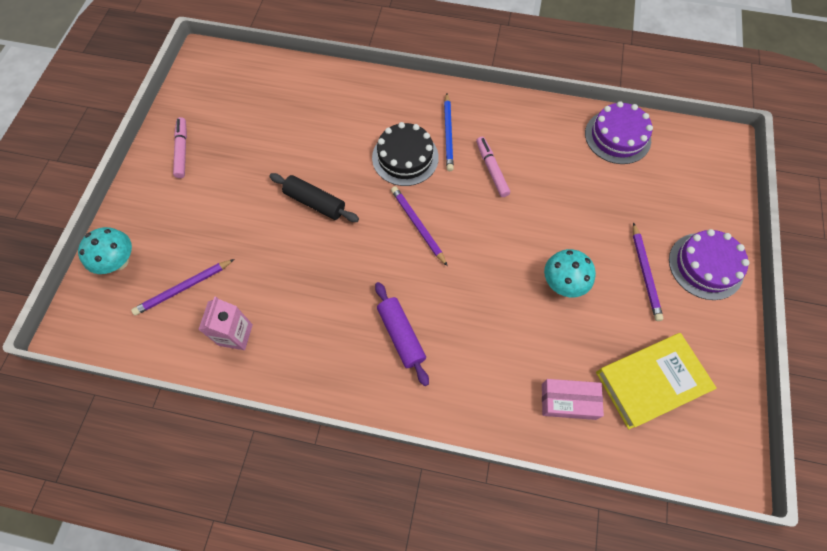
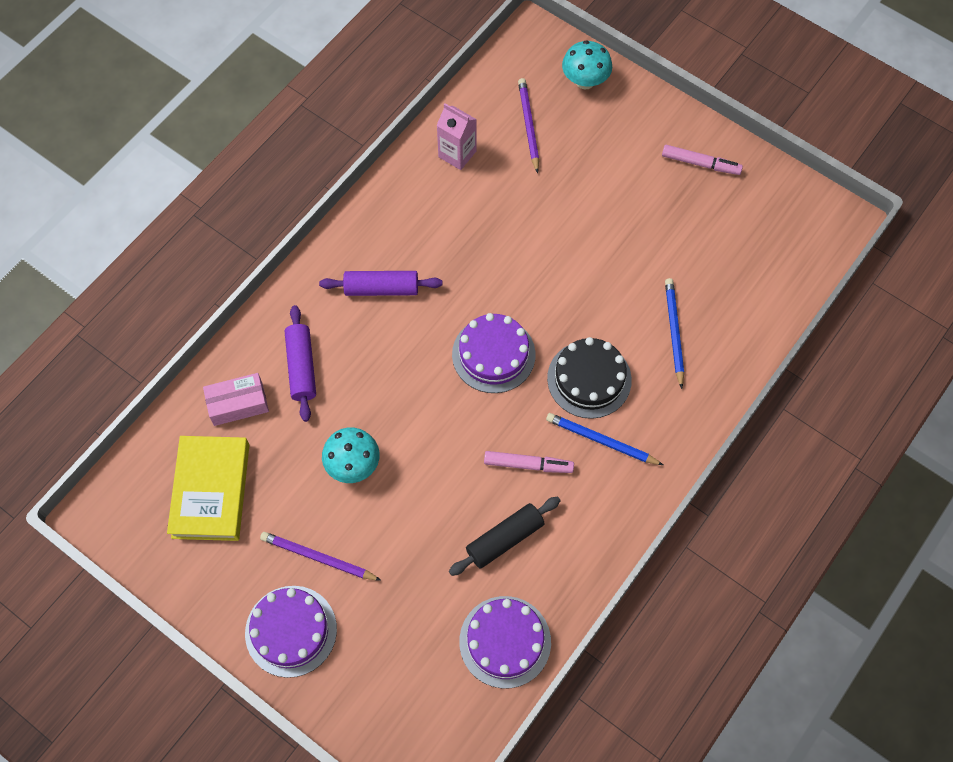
camera: 115 degrees right, 0 degrees up
black rolling pin [269,173,359,222] -> black rolling pin moved to [449,497,561,576]
purple pencil [391,186,447,266] -> purple cake [452,313,536,393]
pink box [542,379,604,420] -> pink box turned 45 degrees clockwise [203,373,269,426]
none -> purple rolling pin [285,305,316,422]
none -> blue pencil [665,278,684,389]

